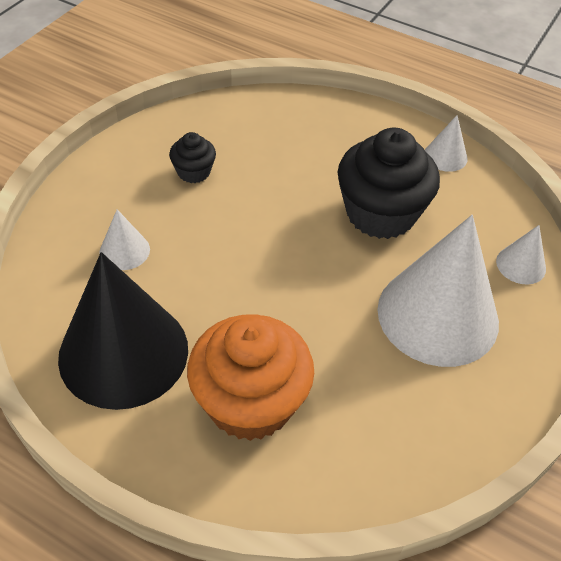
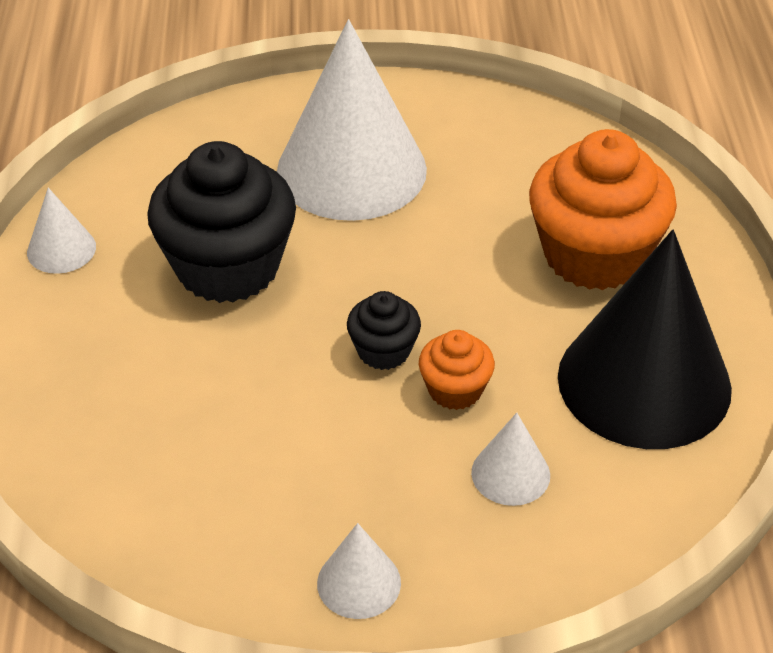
camera: 120 degrees left, 5 degrees down
black cupcake [169,132,216,183] -> black cupcake moved to [347,291,421,370]
white cone [496,225,546,285] -> white cone moved to [317,523,401,619]
none -> orange cupcake [419,330,495,410]

